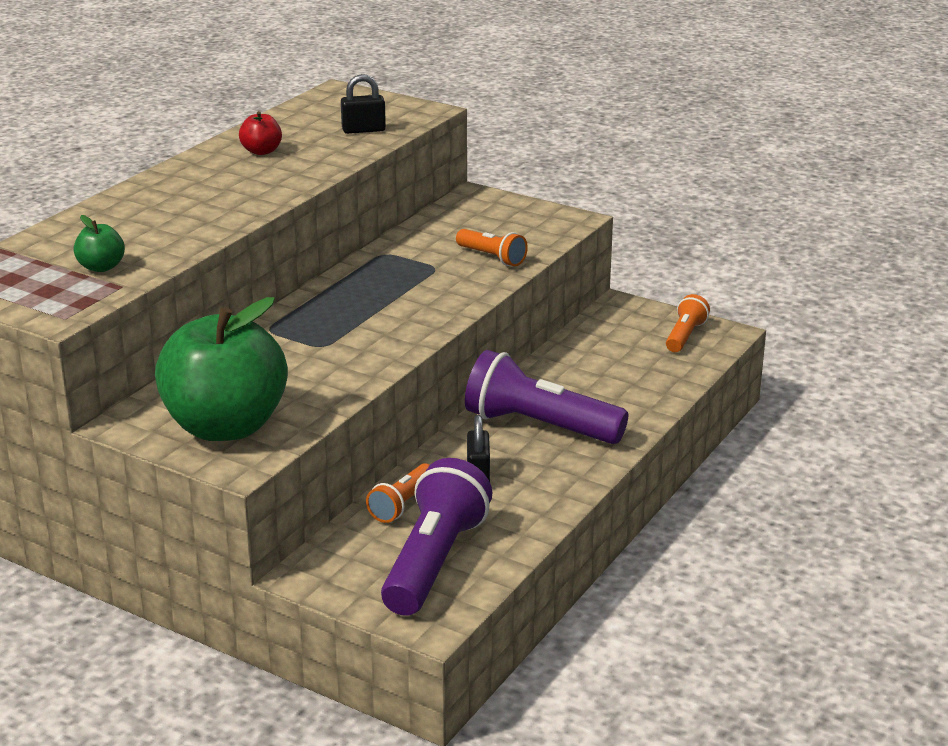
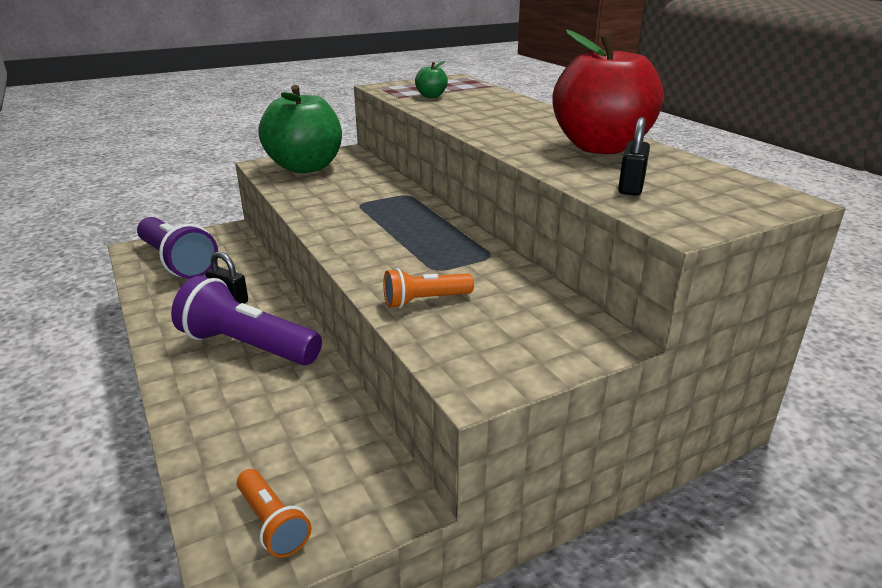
camera: 120 degrees right, 0 degrees up
red apple [239,111,282,155] -> red apple [552,29,664,154], size x2.48
orange flashlight [366,463,430,523] -> none
purple flashlight [465,350,628,444] -> purple flashlight turned 120 degrees counterclockwise [171,276,322,365]

